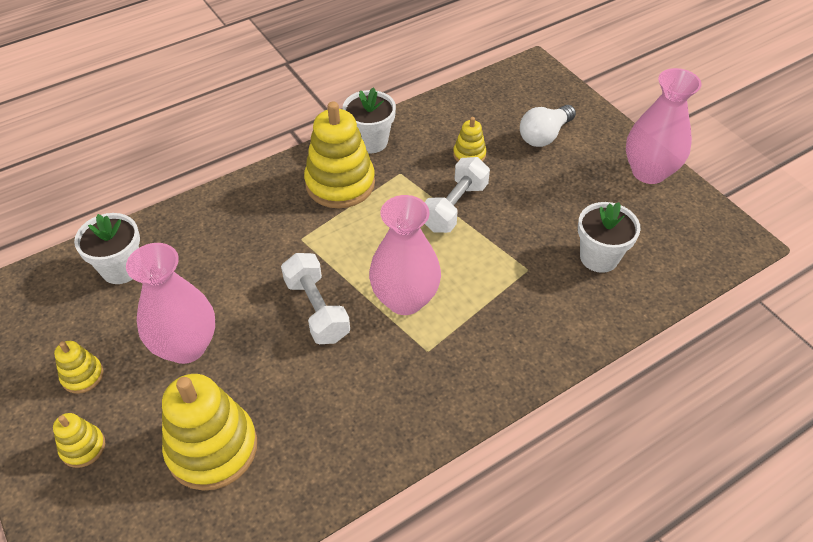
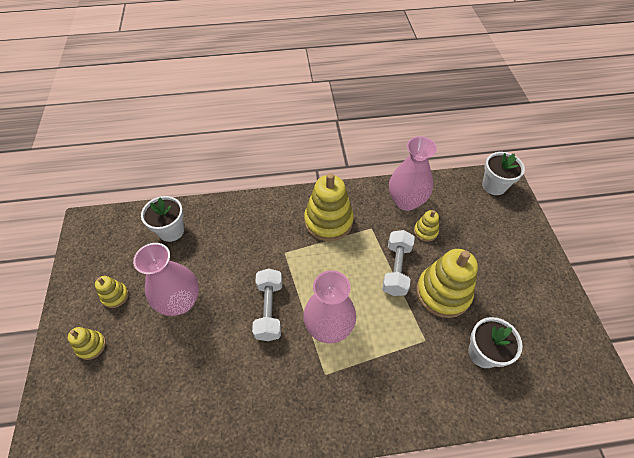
camera: 25 degrees right, 5 degrees up
yellow stacking toy [162,374,257,491] -> yellow stacking toy moved to [416,249,478,318]
white flower pot [342,87,396,153] -> white flower pot moved to [482,152,525,195]
white dumbbell [425,157,490,233] -> white dumbbell turned 45 degrees counterclockwise [382,230,415,296]
white light bulb [520,105,576,147] -> none
pink vase [626,68,702,184] -> pink vase moved to [389,136,437,211]

